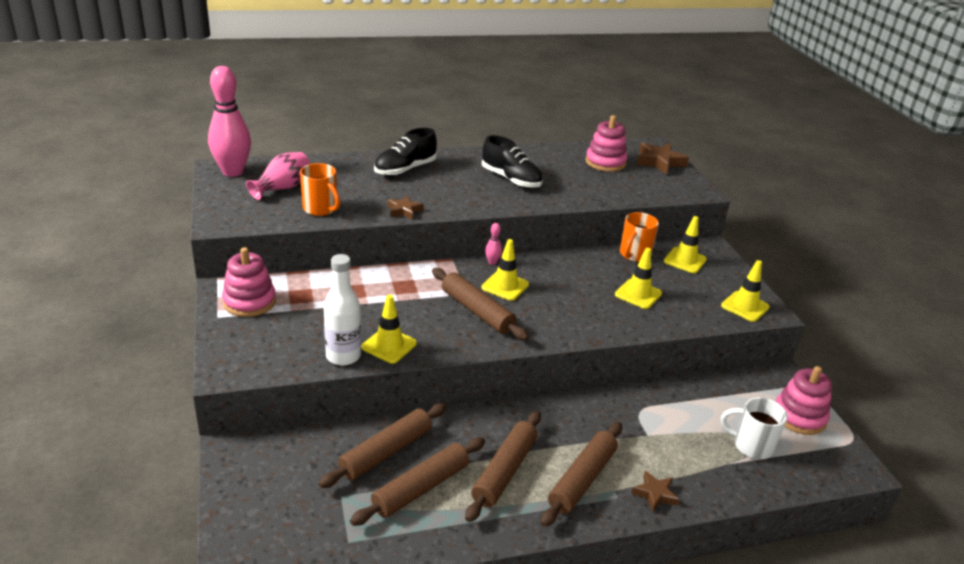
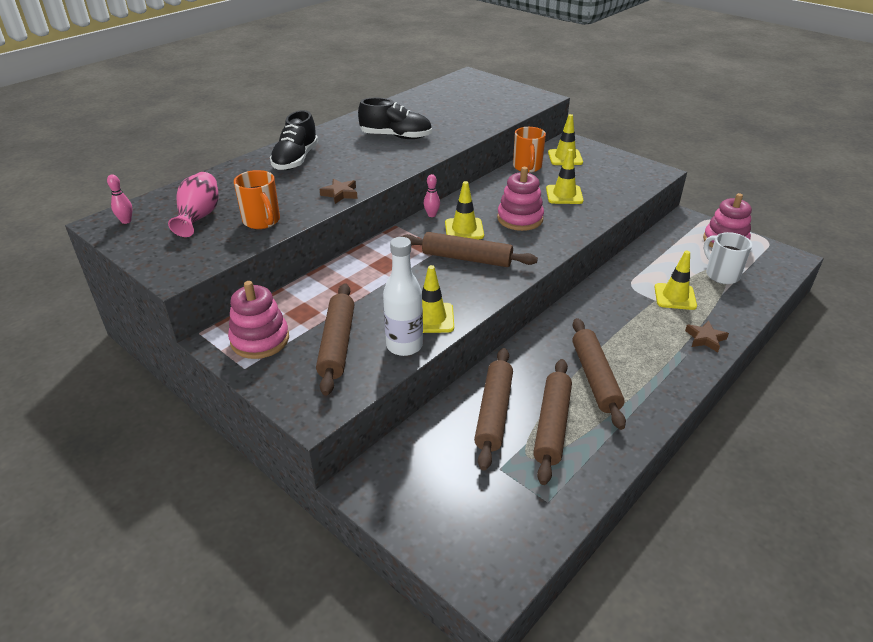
camera: 30 degrees left, 5 degrees up
pink bowling pin [208,66,251,177] -> pink bowling pin [107,174,132,224], size x0.40
orange mug [300,163,340,216] -> orange mug turned 45 degrees clockwise [234,170,280,229]
brown rolling pin [541,422,622,527] -> brown rolling pin moved to [316,283,354,396]
pink stacking toy [585,115,627,172] -> pink stacking toy moved to [497,167,544,231]
brown star [637,142,689,175] -> none
yellow traffic cone [721,260,770,322] -> yellow traffic cone moved to [654,251,697,310]
white mug [721,397,788,459] -> white mug turned 75 degrees clockwise [704,232,752,284]

